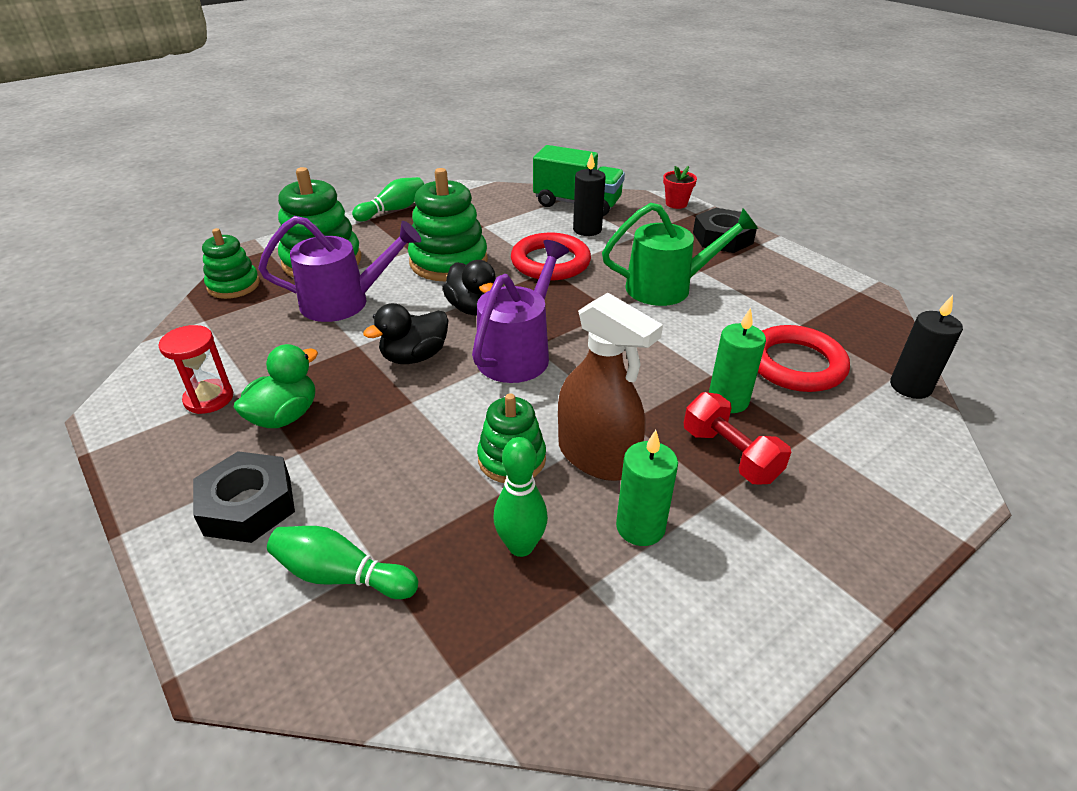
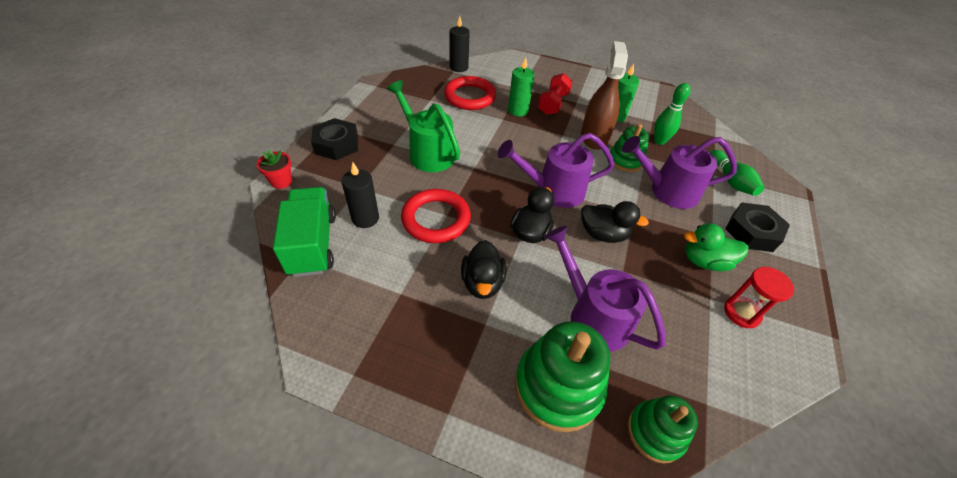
camera: 125 degrees left, 10 degrees up
green bowling pin [352,177,424,222] -> none
green stacking toy [408,168,488,282] -> black duck [461,240,506,299]
none -> purple watering can [622,136,737,209]

